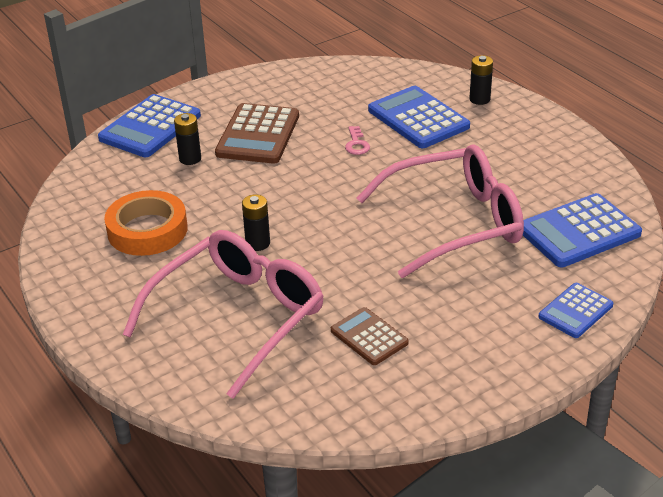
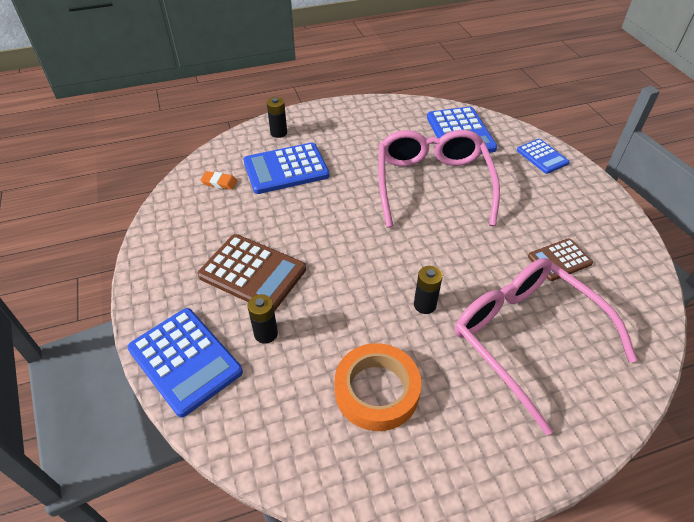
camera: 75 degrees left, 10 degrees up
pink key [345,126,370,155] -> none
none -> orange eraser [201,171,238,190]

